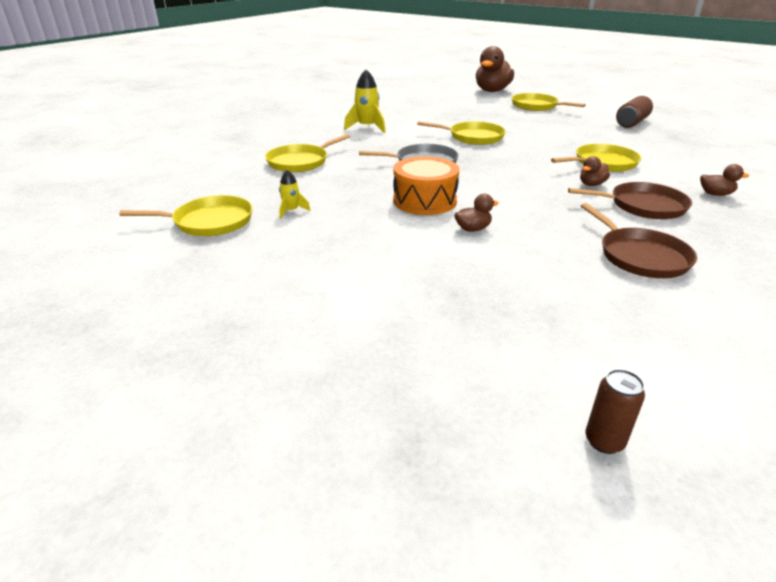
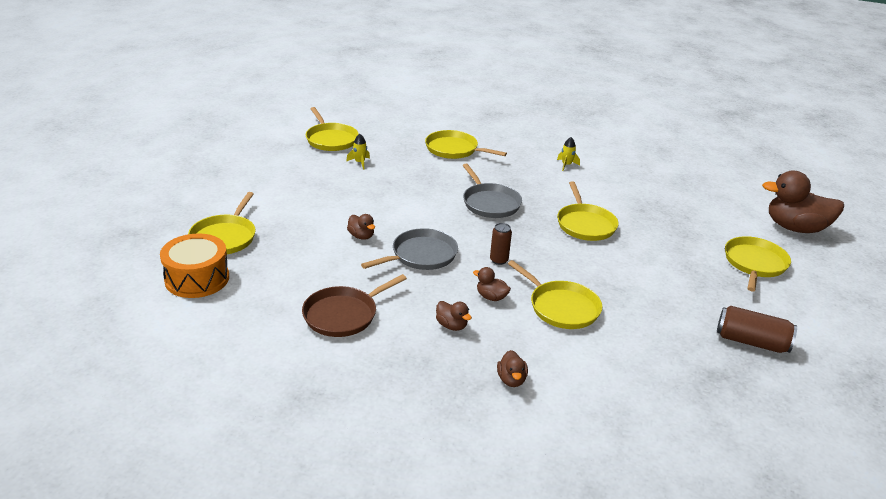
camera: 70 degrees right, 0 degrees up
yellow rocket [344,70,386,133] -> yellow rocket [557,137,580,171], size x0.55
orange drum [393,156,459,215] -> orange drum moved to [160,233,229,298]
brown pan [568,182,692,219] -> brown duck [436,301,472,331]
brown can [585,369,645,454] -> brown can moved to [490,223,512,265]
none -> yellow pan [188,192,256,254]
none -> grey pan [361,228,458,270]

